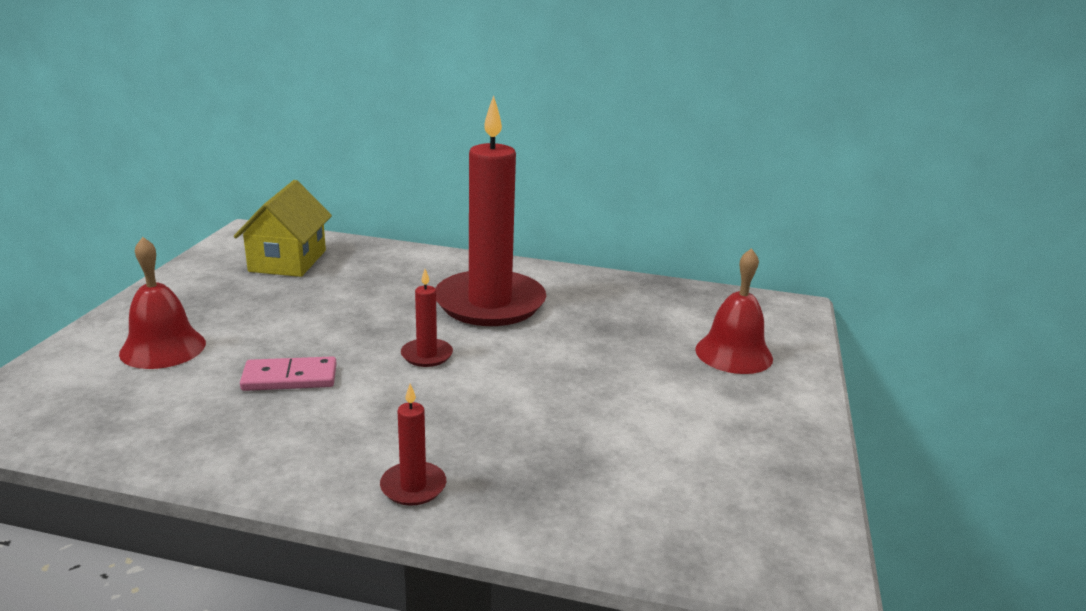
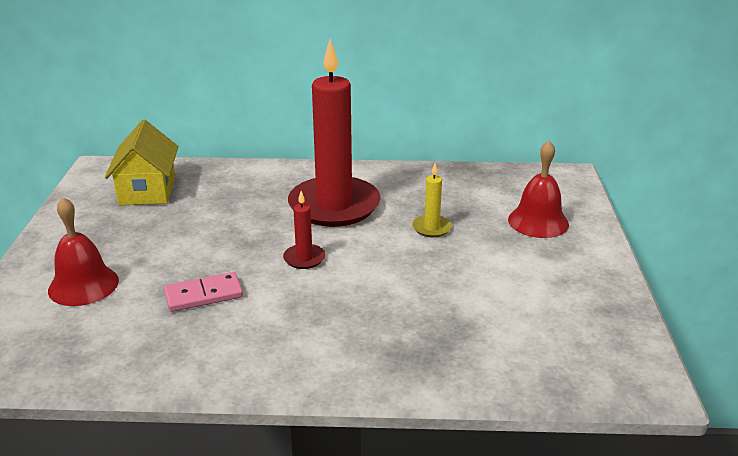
camera: 10 degrees left, 5 degrees up
red candle [380,384,446,506] -> none
none -> yellow candle [412,163,452,237]

